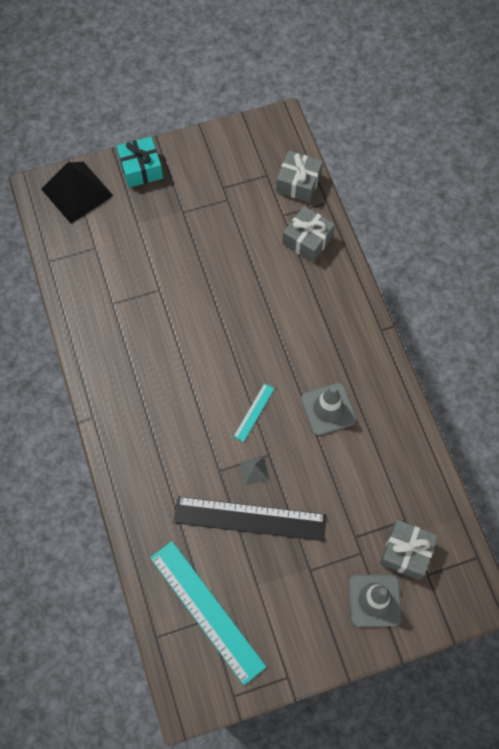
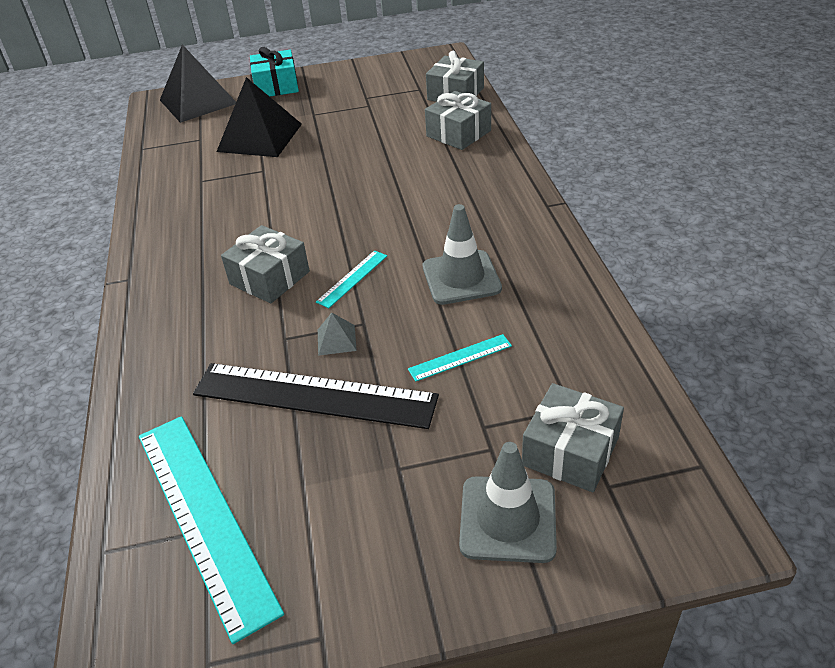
camera: 10 degrees right, 25 degrees down
none -> black pyramid [217,77,302,157]
none -> grey gift [221,225,310,303]
none -> turquoise ruler [408,334,512,382]

